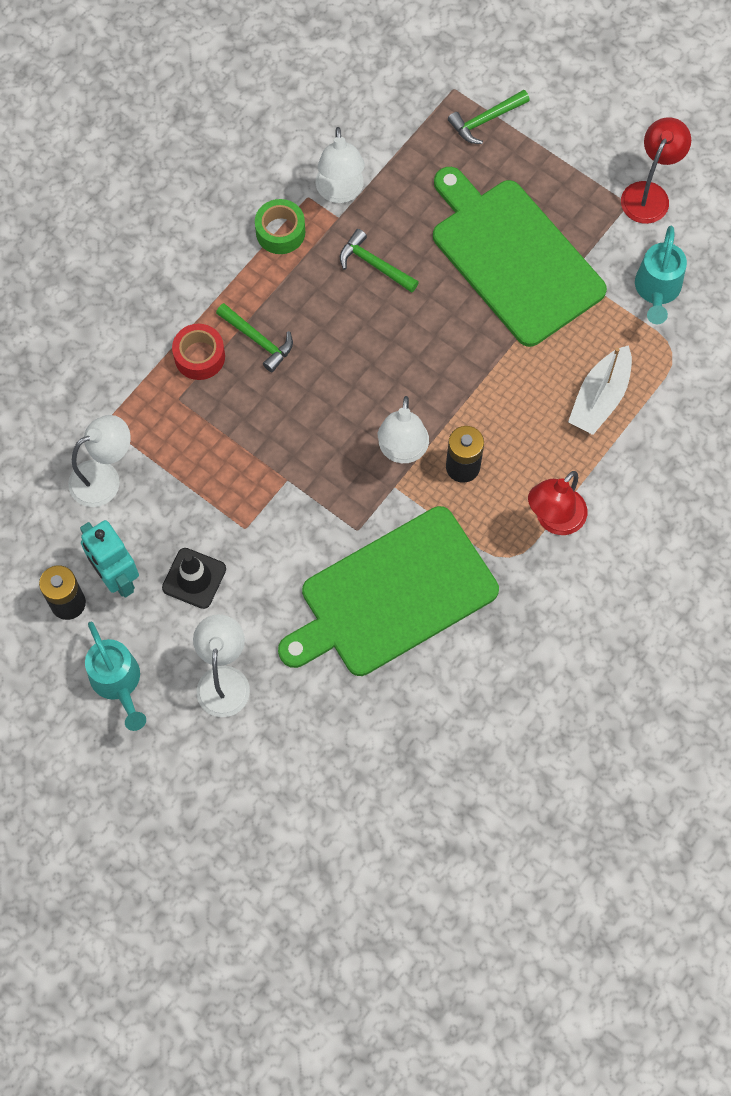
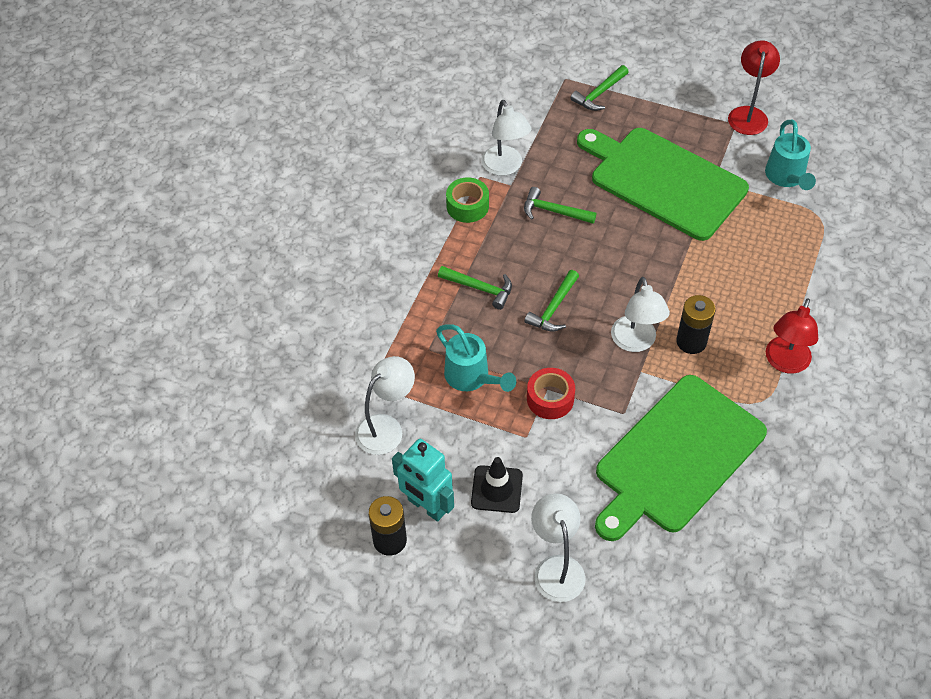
camera: 15 degrees left, 15 degrees down
turquoise watering can [85,621,146,731] -> turquoise watering can moved to [436,324,516,392]
red tape [172,324,225,380] -> red tape moved to [527,368,575,419]
white boat [568,345,632,435] -> none
none -> green hammer [524,270,579,332]

